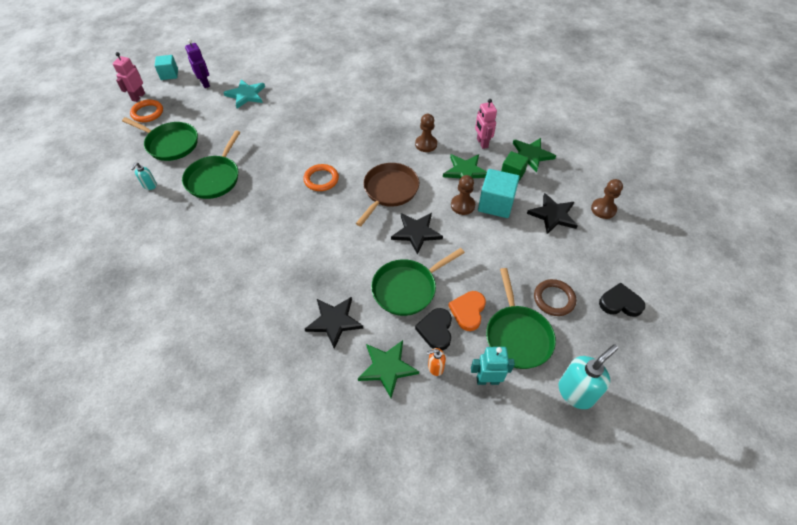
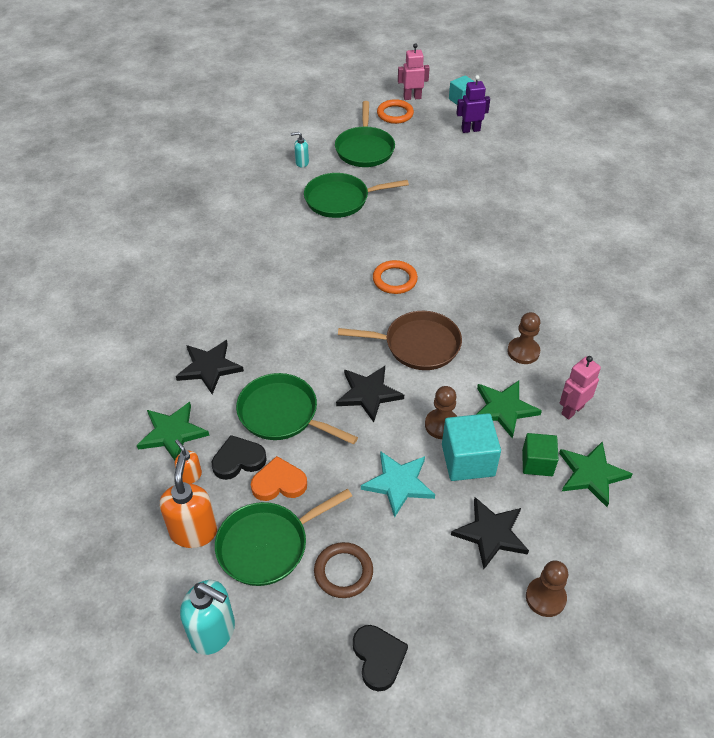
camera: 65 degrees right, 5 degrees down
purple robot [185,39,210,88] -> purple robot turned 135 degrees counterclockwise [456,75,490,133]
turquoise star [223,79,265,109] -> turquoise star moved to [361,451,435,518]
turquoise robot [471,347,515,385] -> orange soap dispenser [160,455,217,548]

